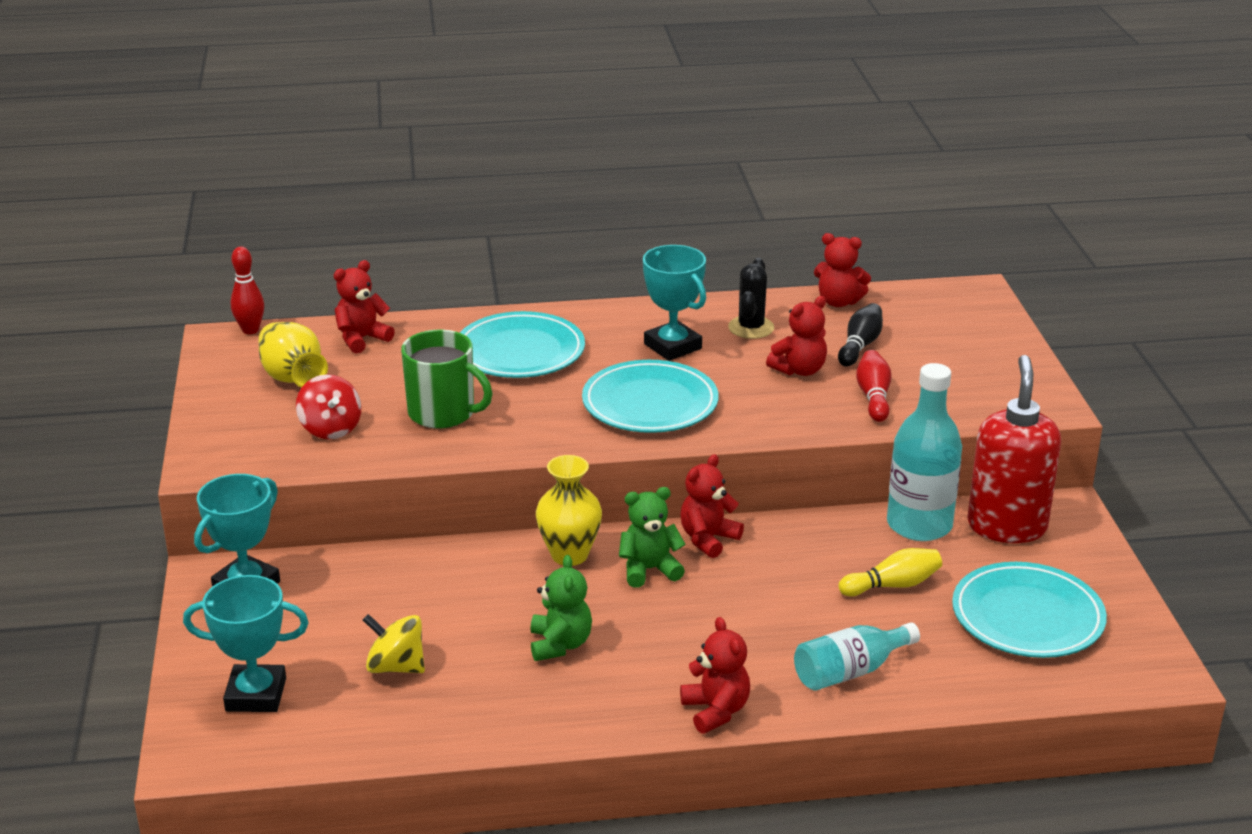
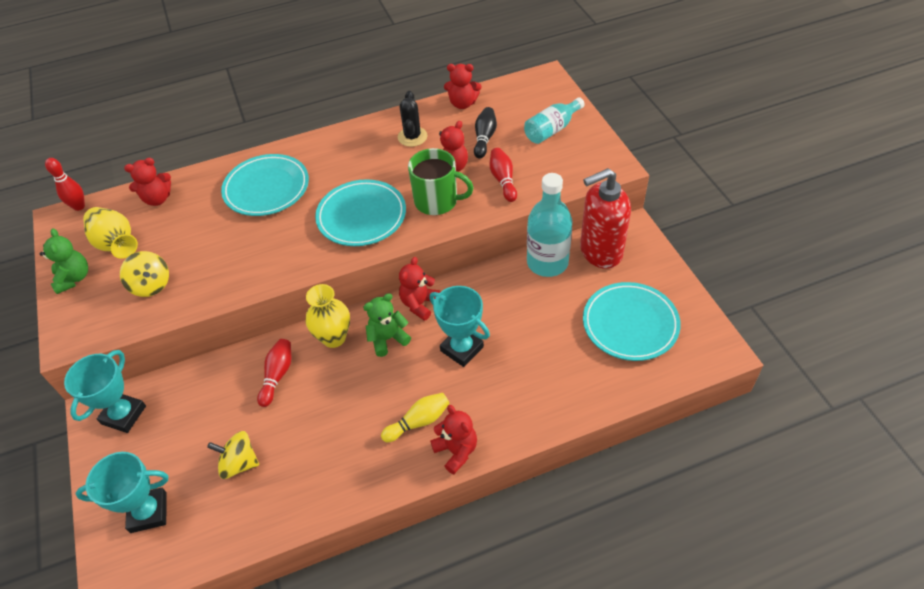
camera: 10 degrees left, 20 degrees up
red spinning top [296,374,361,439] -> yellow spinning top [120,251,169,297]
red teddy bear [334,260,395,353] -> red teddy bear turned 150 degrees counterclockwise [124,158,171,206]
green mug [401,329,493,429] -> green mug moved to [408,148,474,215]
green teddy bear [530,555,592,661] -> green teddy bear moved to [40,228,88,294]
turquoise trophy [643,245,706,361] -> turquoise trophy moved to [429,286,490,367]
turquoise bottle [794,622,920,691] -> turquoise bottle moved to [524,97,585,144]
yellow bowling pin [839,548,942,596] -> yellow bowling pin moved to [381,393,450,442]
red soap dispenser [967,355,1061,543] -> red soap dispenser turned 105 degrees counterclockwise [580,168,631,269]
none -> red bowling pin [257,339,291,407]

